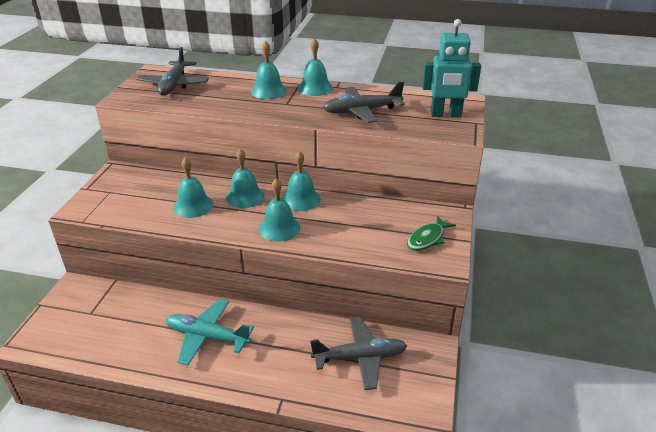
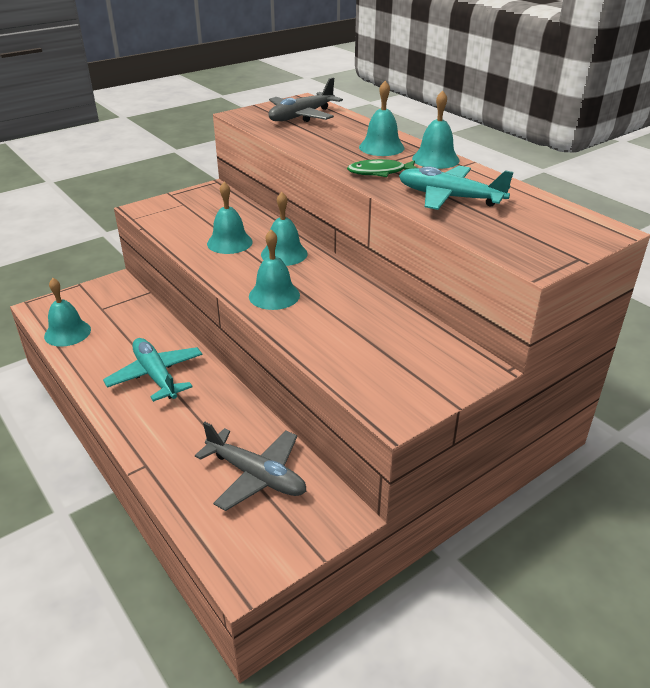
camera: 40 degrees right, 0 degrees up
turquoise bell [282,151,321,211] -> turquoise bell moved to [44,278,91,347]
grey plane [323,81,405,123] -> turquoise plane [399,166,513,210]
green fish [407,216,456,251] -> green fish moved to [347,159,417,177]
turquoise robot [422,19,481,118] -> none

